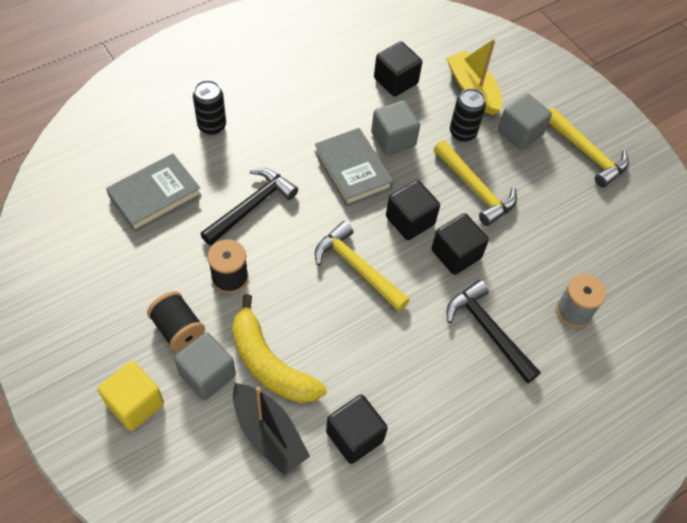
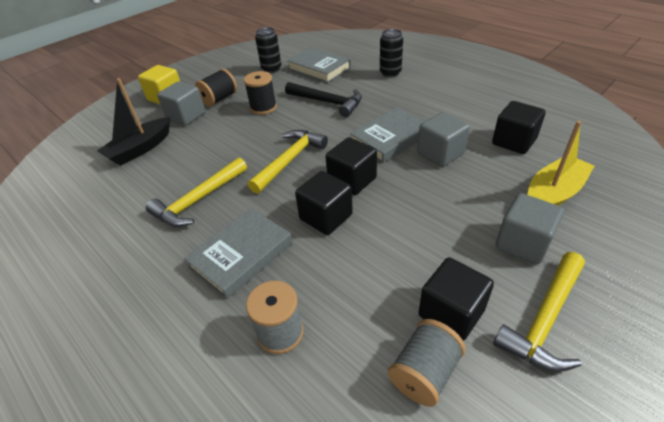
camera: 85 degrees right, 15 degrees down
yellow banana [232,294,327,403] -> none
black cube [326,395,388,464] -> black cube moved to [419,257,494,341]
yellow hammer [434,140,517,226] -> yellow hammer moved to [146,157,247,227]
black hammer [447,280,541,384] -> grey book [184,208,292,299]
black can [450,88,486,142] -> black can moved to [255,27,281,73]
none -> grey spool [388,319,466,407]

